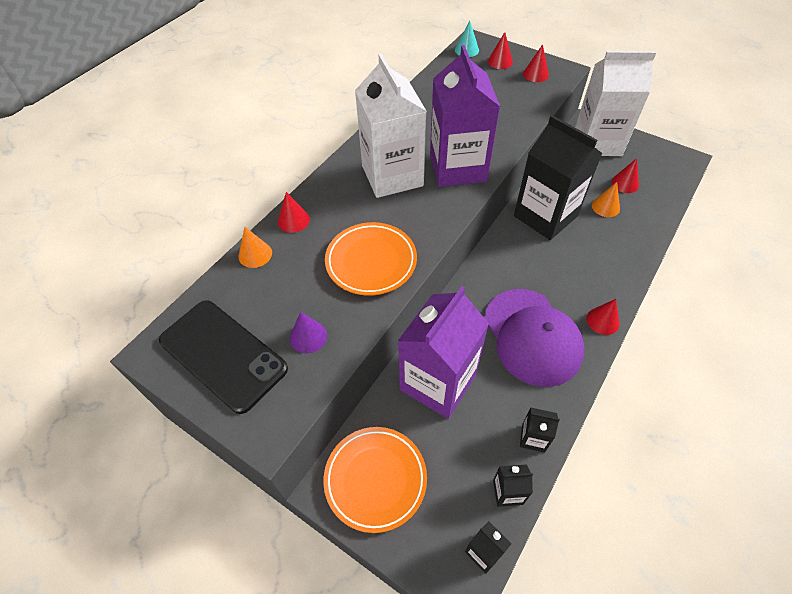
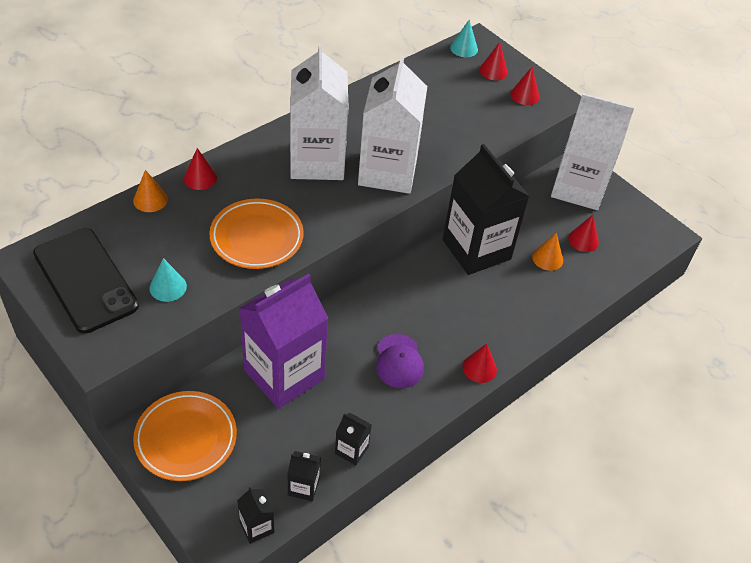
camera: 10 degrees right, 5 degrees down
purple cone [290,312,327,353] -> turquoise cone [149,258,187,302]
purple carton [430,45,500,187] -> white carton [358,55,427,194]
purple cap [485,289,585,387] -> purple cap [376,334,424,388], size x0.53

